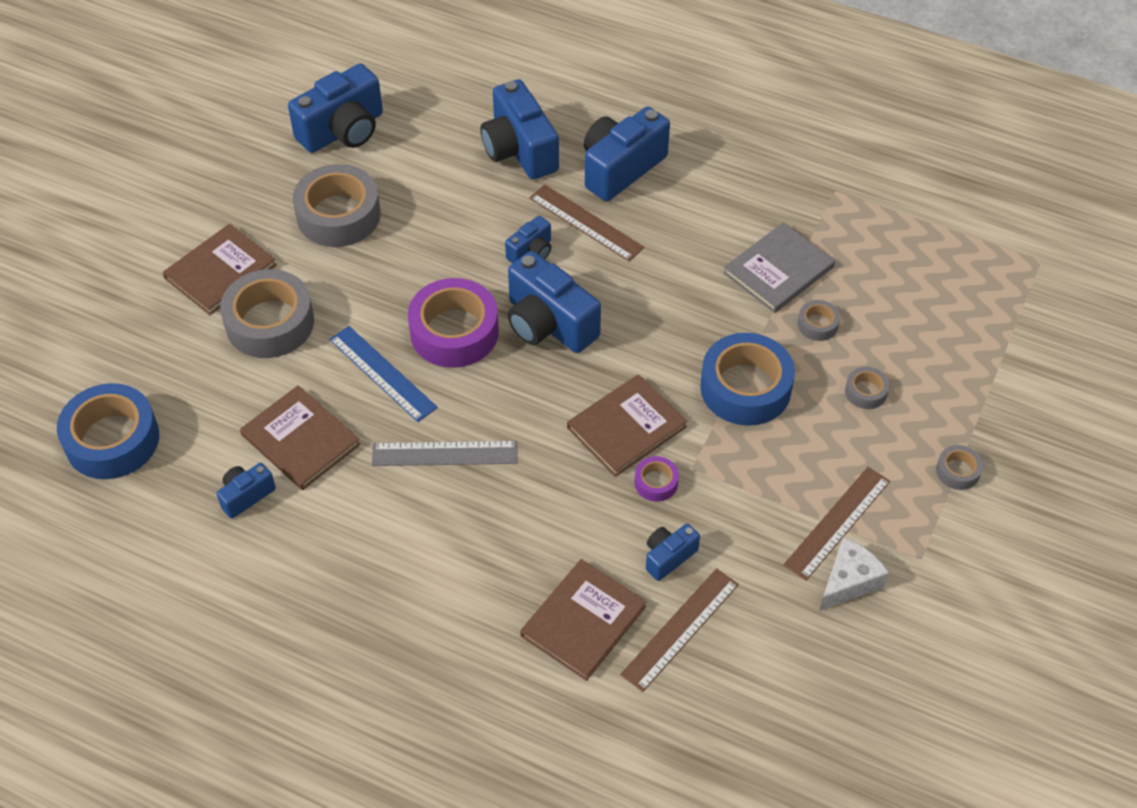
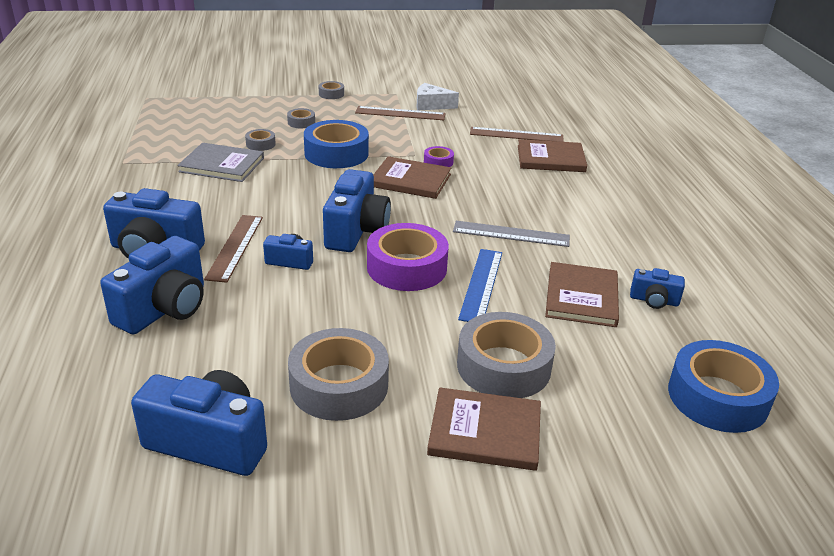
camera: 125 degrees left, 20 degrees down
grey ruler [372,441,517,466] -> grey ruler turned 45 degrees counterclockwise [453,221,570,247]
blue camera [646,524,700,581] -> none

